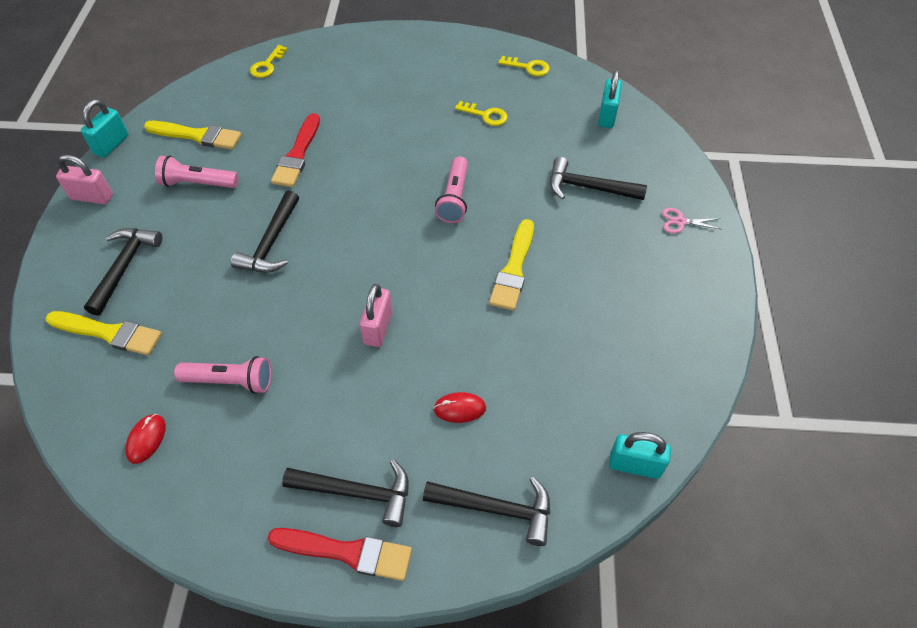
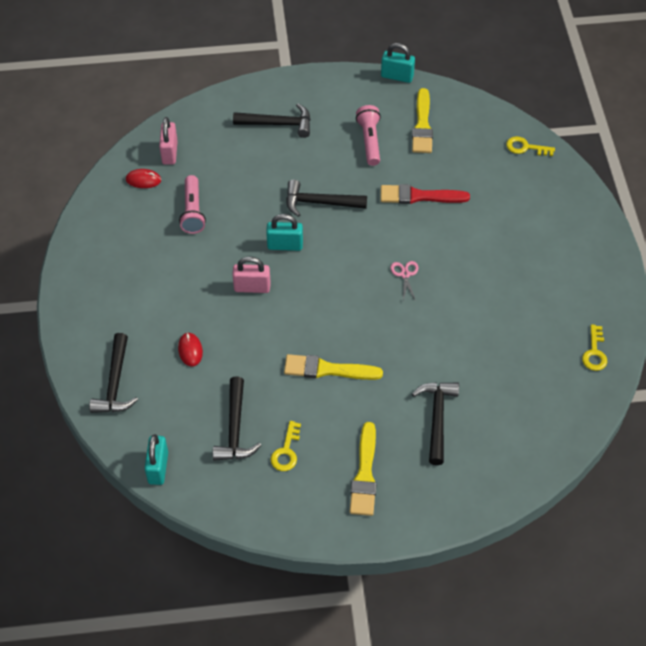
camera: 80 degrees right, 0 degrees up
yellow brush [46,311,162,355] -> yellow brush moved to [350,422,377,516]
pink padlock [56,155,113,204] -> pink padlock moved to [159,117,178,165]
red brush [268,528,412,581] -> none
black hammer [282,460,409,527] -> black hammer moved to [213,377,261,461]
pink flashlight [435,156,468,223] -> none
yellow key [455,101,508,126] -> yellow key moved to [270,421,301,471]
turquoise padlock [598,70,622,128] -> turquoise padlock moved to [266,214,303,251]
pink scissors [662,208,722,233] -> pink scissors moved to [390,261,418,301]

